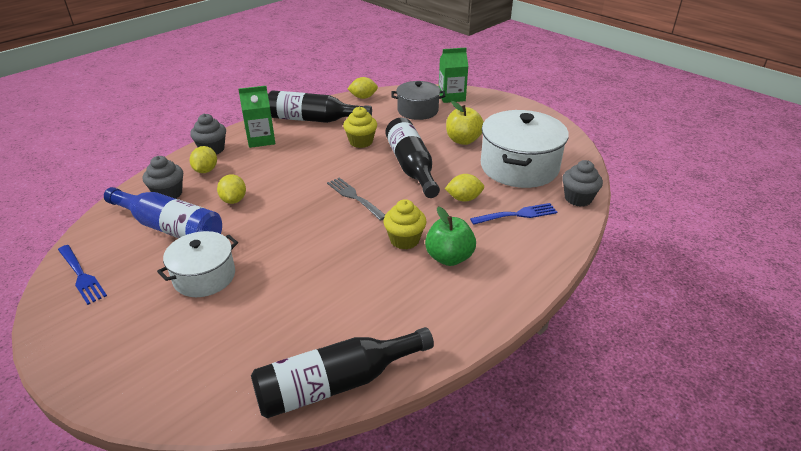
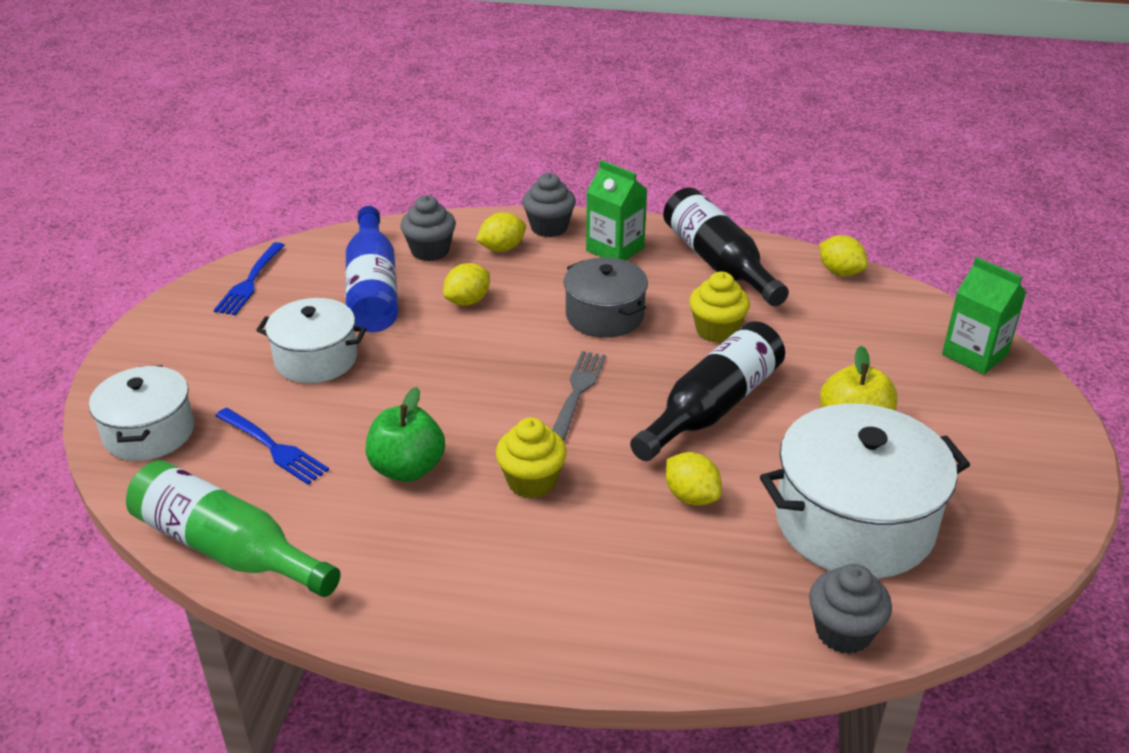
camera: 55 degrees right, 0 degrees up
black bottle [251,327,434,418] -> green bottle [126,460,341,597]
grey pot [391,81,445,120] -> grey pot moved to [564,258,648,338]
green apple [425,207,476,266] -> green apple moved to [366,387,445,482]
blue fork [470,203,557,225] -> blue fork moved to [215,408,329,485]
none -> white pot [89,365,194,461]

